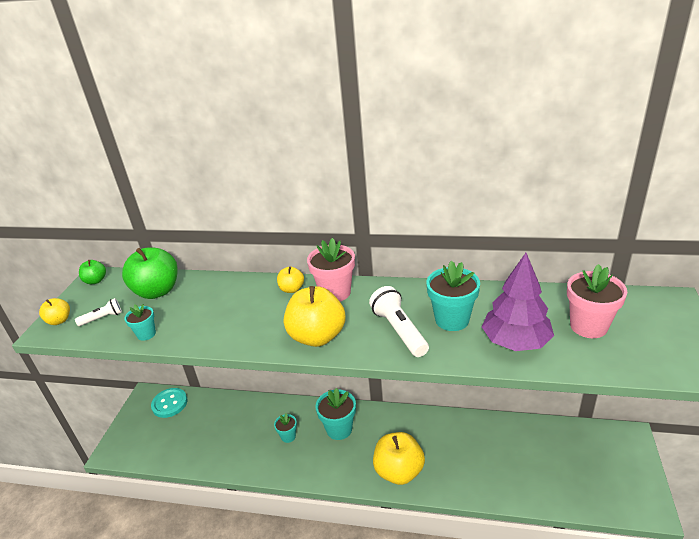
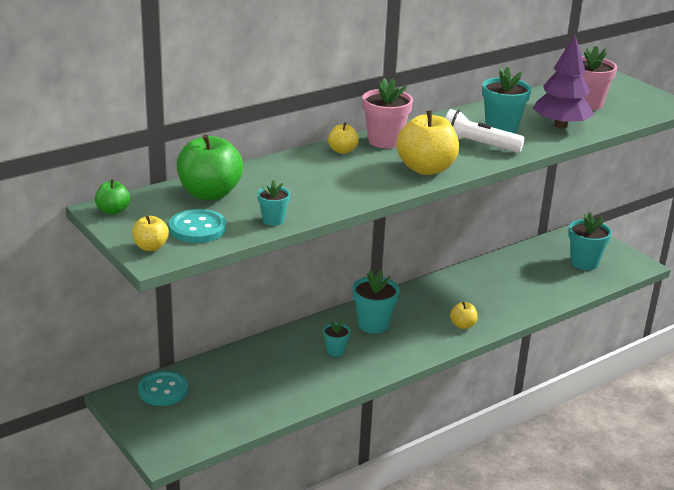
camera: 50 degrees left, 5 degrees down
white flashlight [75,298,122,326] -> turquoise button [169,209,226,243]
yellow apple [373,432,425,485] -> yellow apple [450,302,477,329], size x0.50
none -> turquoise flower pot [568,212,612,270]

